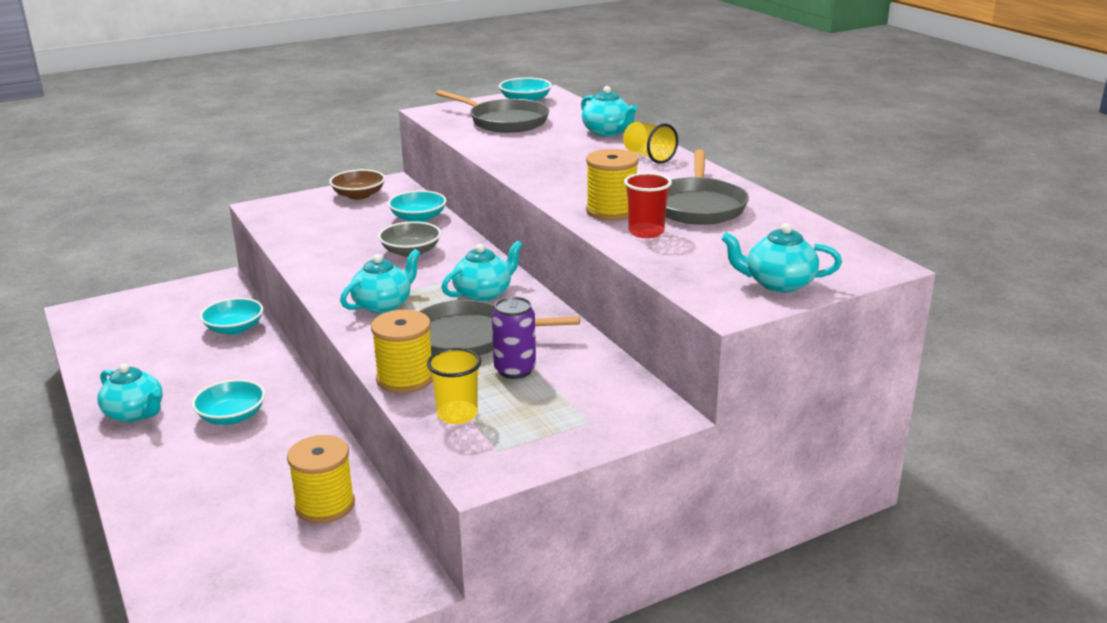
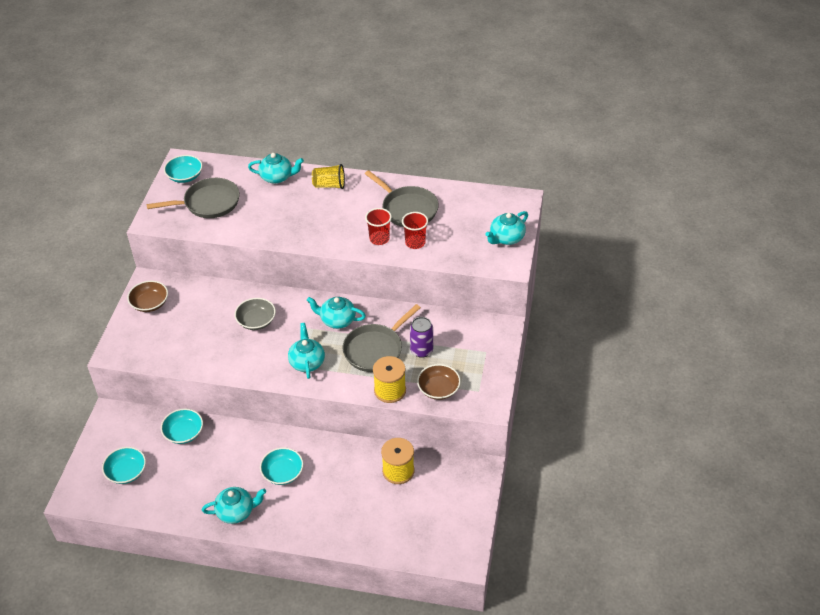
camera: 50 degrees left, 20 degrees up
turquoise bowl [388,190,447,222] -> turquoise bowl moved to [102,447,146,484]
yellow cup [427,348,481,424] -> brown bowl [417,364,461,400]
turquoise teapot [441,241,523,302] -> turquoise teapot turned 75 degrees counterclockwise [307,297,366,329]
yellow spool [586,149,639,221] -> red cup [365,208,392,245]

